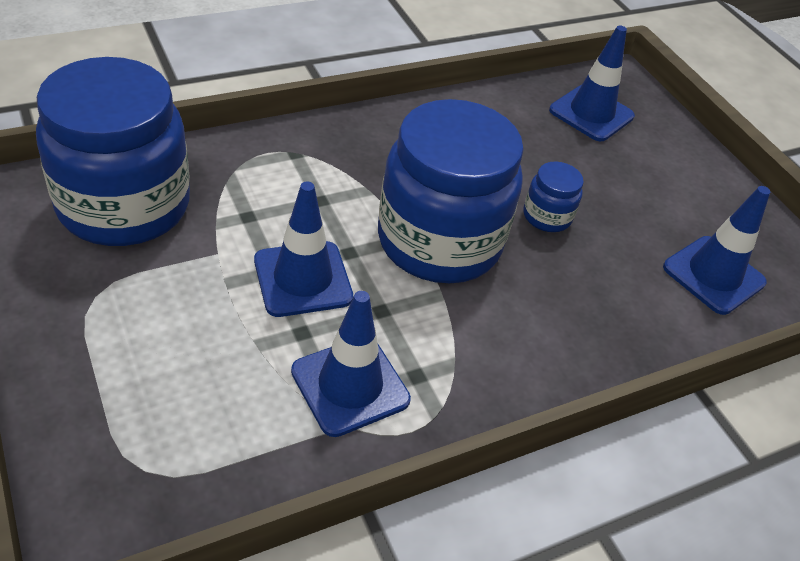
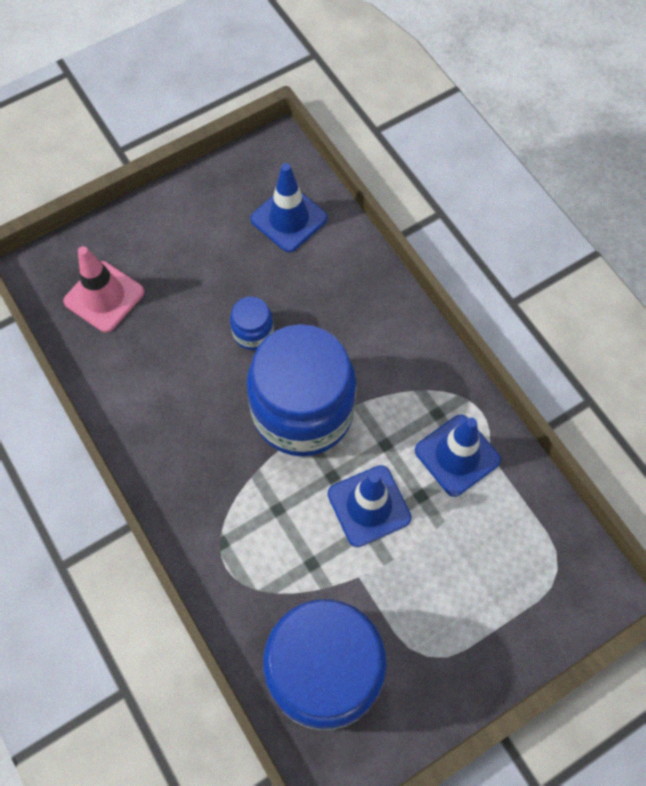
camera: 90 degrees left, 20 degrees up
blue traffic cone [549,25,635,141] -> pink traffic cone [63,246,144,333]

